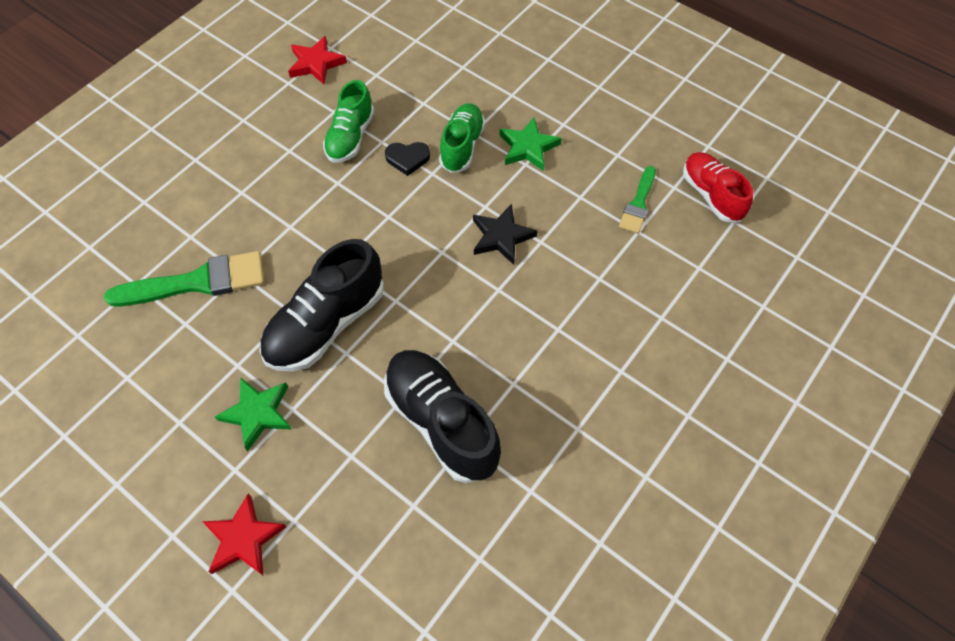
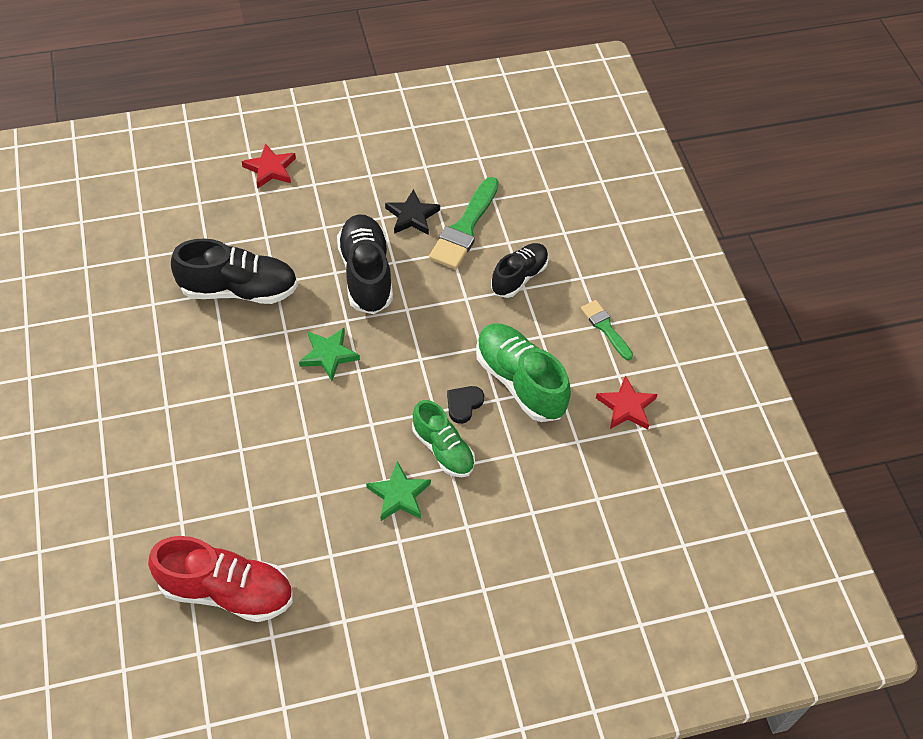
camera: 125 degrees right, 5 degrees down
green star [215,378,292,451] -> green star moved to [299,328,360,381]
green shoe [323,80,374,163] -> green shoe [476,323,571,422], size x1.53
black star [473,204,537,265] -> black star moved to [385,189,440,235]
green brush [619,166,656,234] -> green brush moved to [581,300,633,360]
red shoe [683,152,753,222] -> red shoe [148,536,293,622], size x1.53
none -> black shoe [491,243,549,298]

